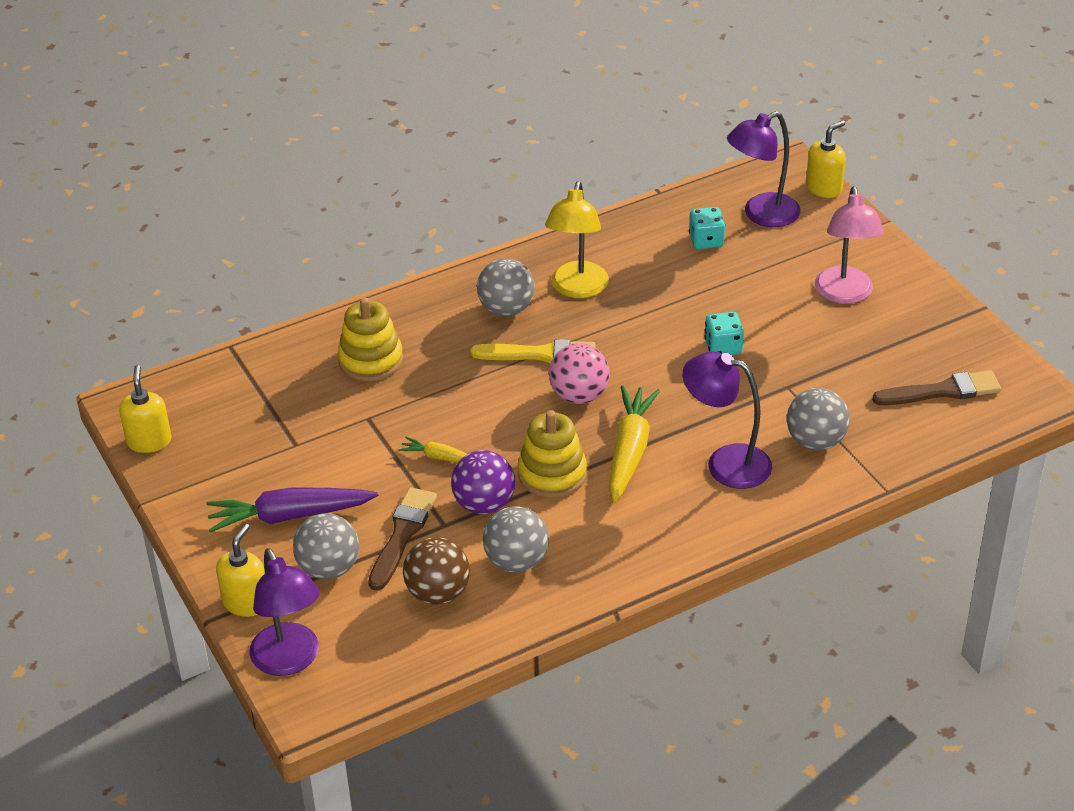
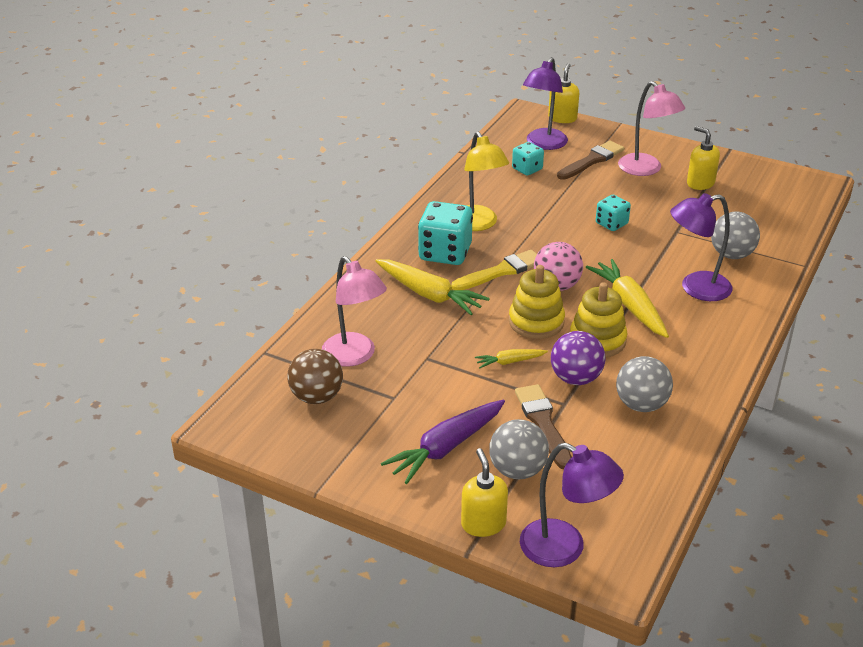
camera: 35 degrees left, 5 degrees down
yellow soap dispenser [119,365,172,453] -> yellow soap dispenser moved to [687,126,720,190]
yellow stacking toy [338,297,403,381] -> yellow stacking toy moved to [509,265,565,339]
brown ball [403,537,470,605] -> brown ball moved to [288,349,343,404]
grey ball [477,258,535,316] -> turquoise dice [418,201,473,265]
brown brush [872,370,1001,405] -> brown brush moved to [557,141,624,180]
none -> pink lamp [322,256,387,367]
none -> yellow carrot [376,259,490,315]

